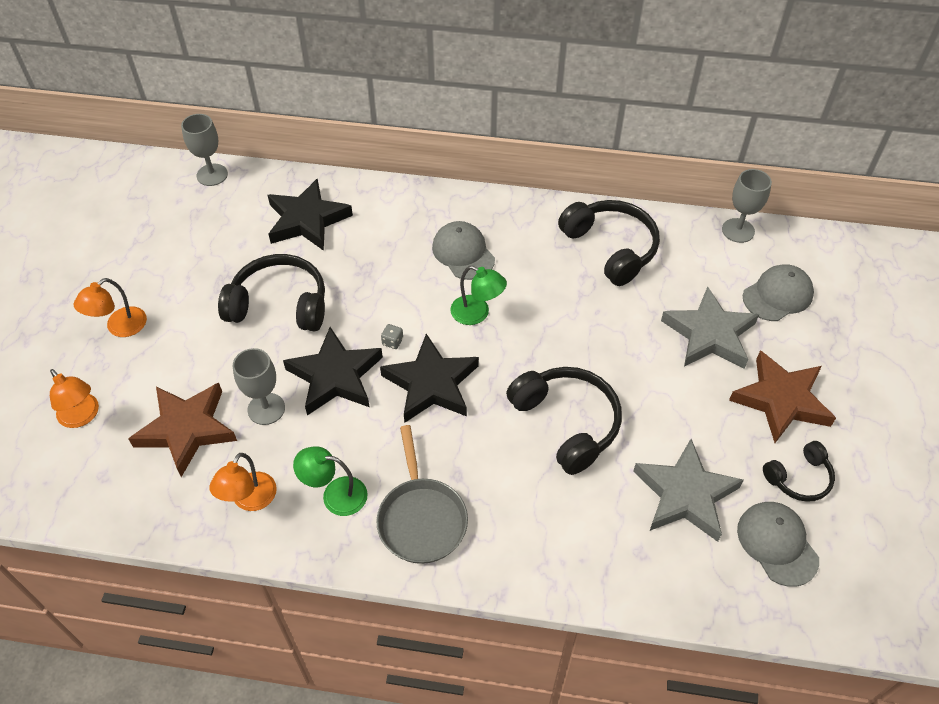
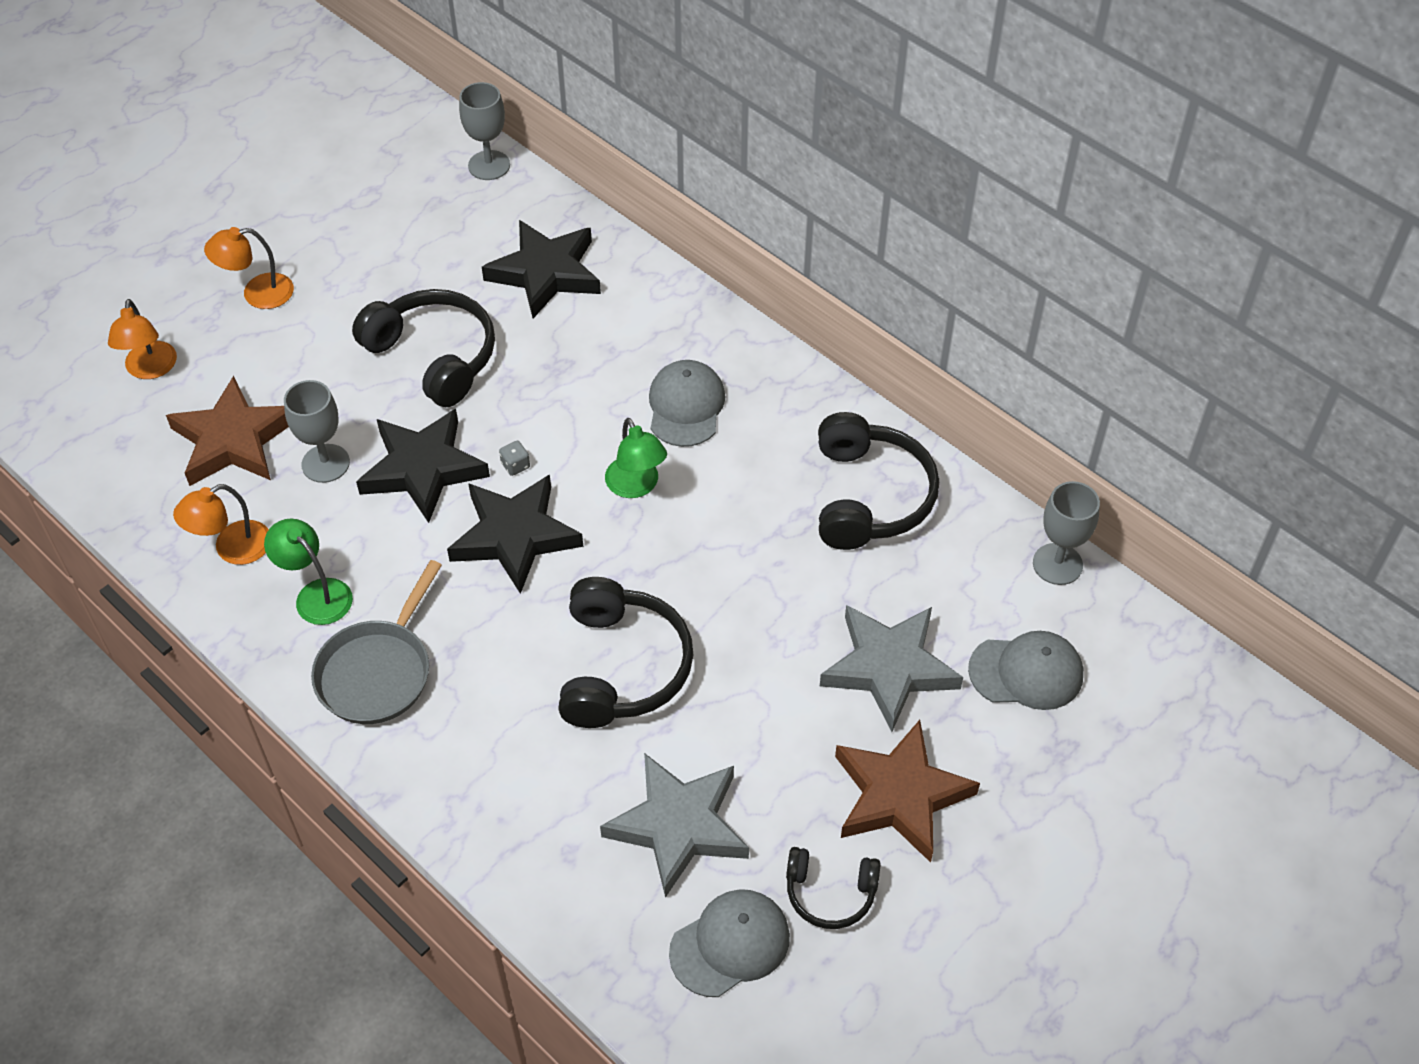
camera: 35 degrees right, 0 degrees up
grey cap [737,502,819,587] -> grey cap turned 45 degrees clockwise [669,889,790,997]

